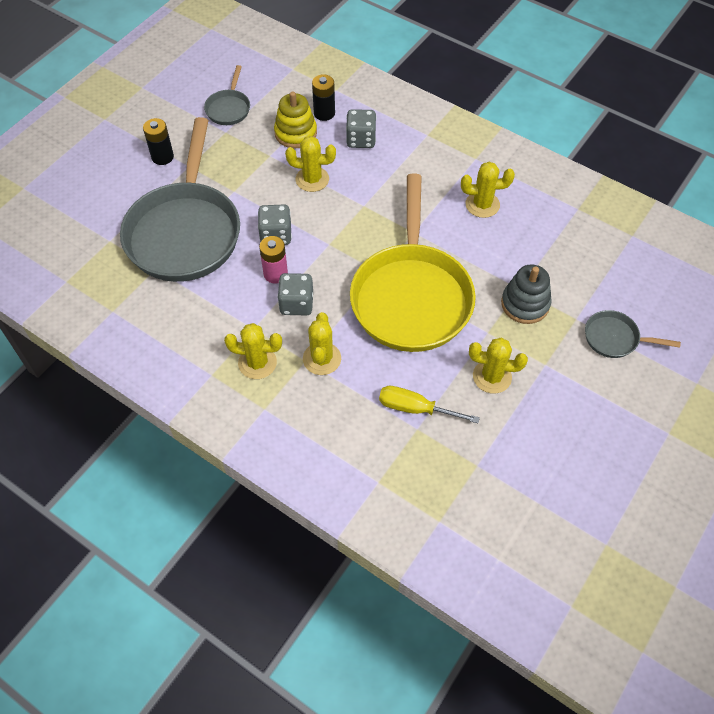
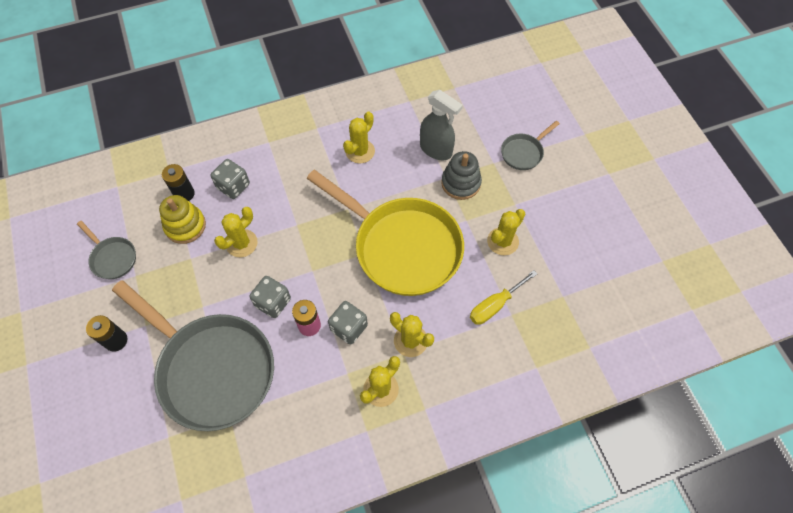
camera: 55 degrees left, 5 degrees up
none -> grey spray bottle [420,90,463,160]

